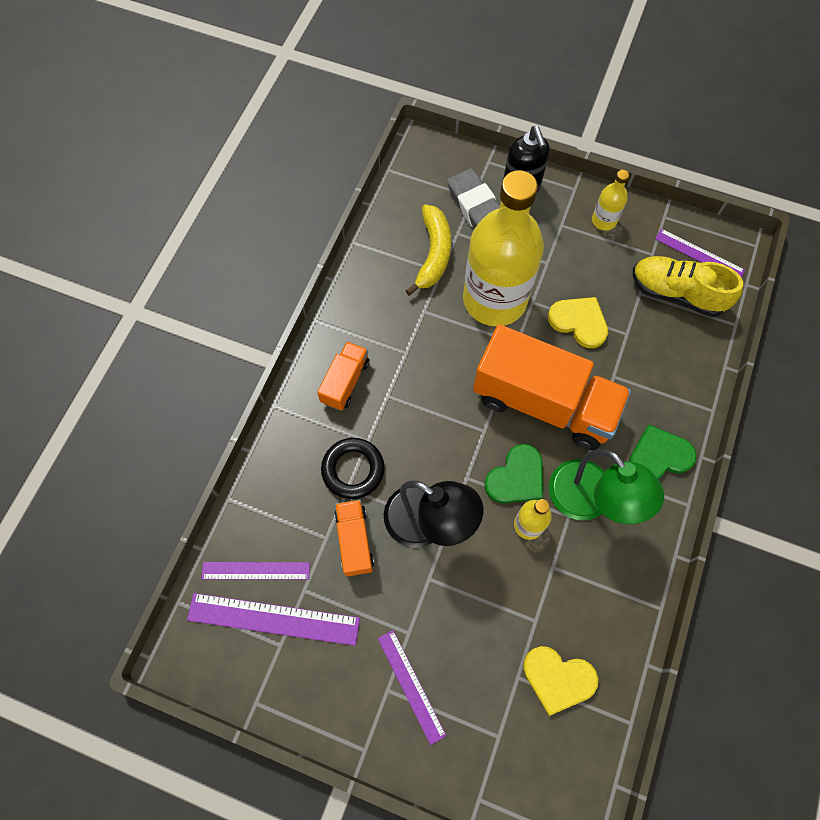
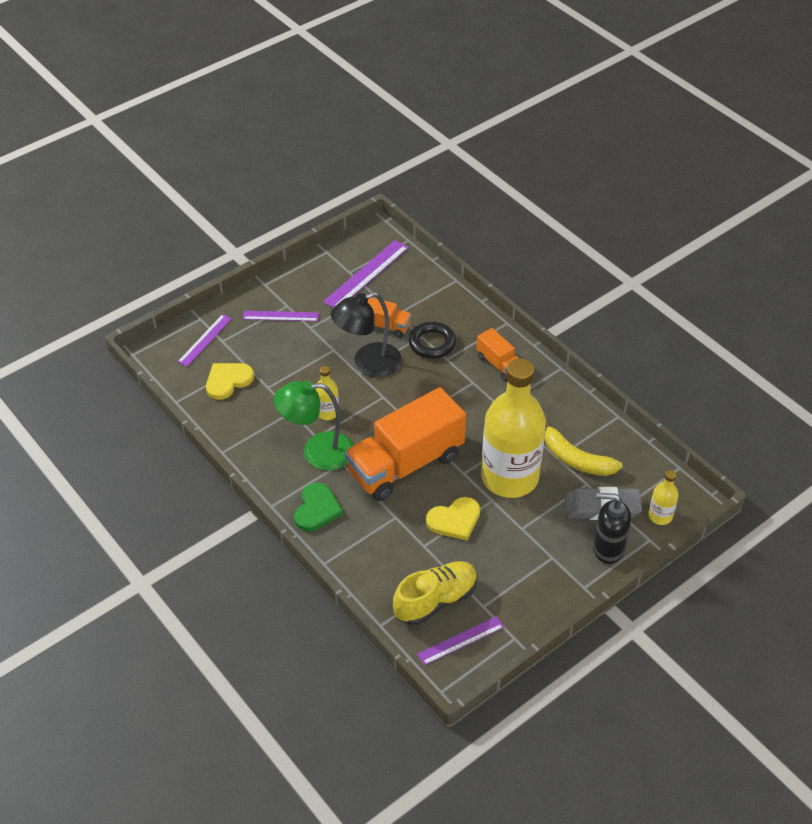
camera: 120 degrees right, 20 degrees down
purple ruler [201,562,310,580] -> purple ruler moved to [178,314,232,367]
green heart [484,444,543,503] -> none
yellow bottle [592,170,629,231] -> yellow bottle moved to [648,470,679,525]

